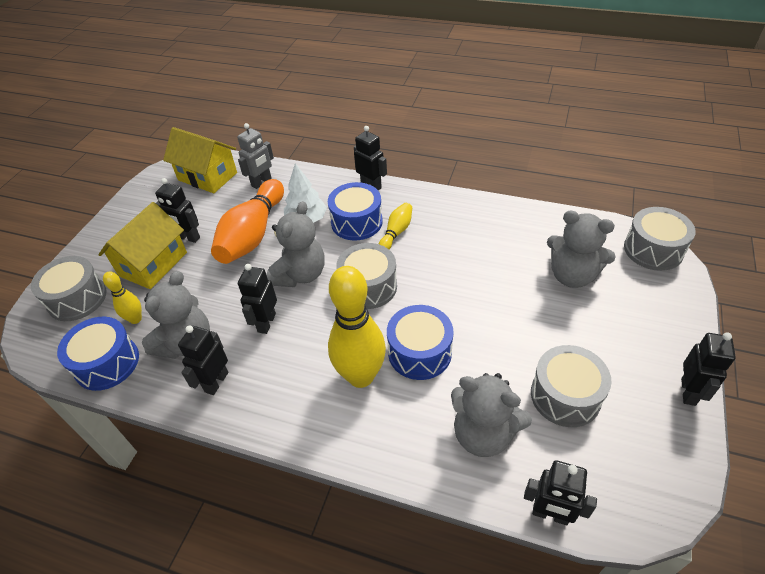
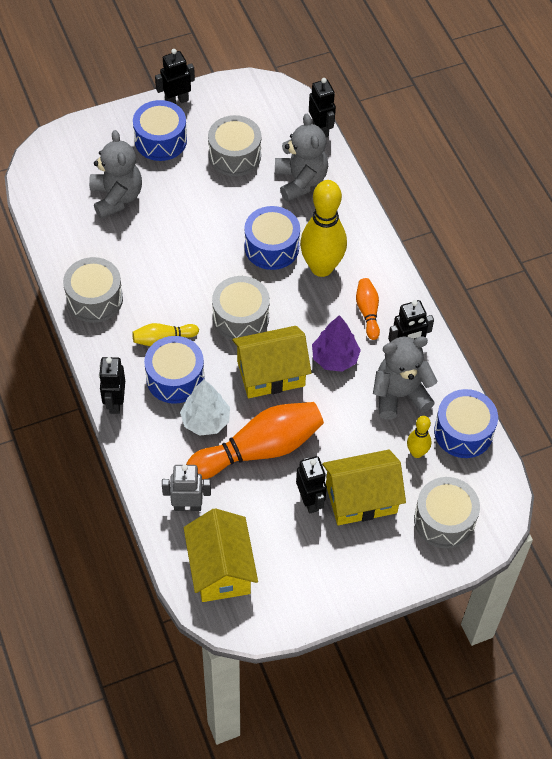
camera: 135 degrees left, 10 degrees up
black robot [238,264,277,334] -> purple tree [312,315,361,372]
grey teddy bear [267,201,325,287] -> yellow house [232,326,311,398]
grey drum [624,207,696,271] -> grey drum moved to [63,257,123,323]
none -> blue drum [133,100,187,161]
none -> orange bowling pin [356,278,380,340]

